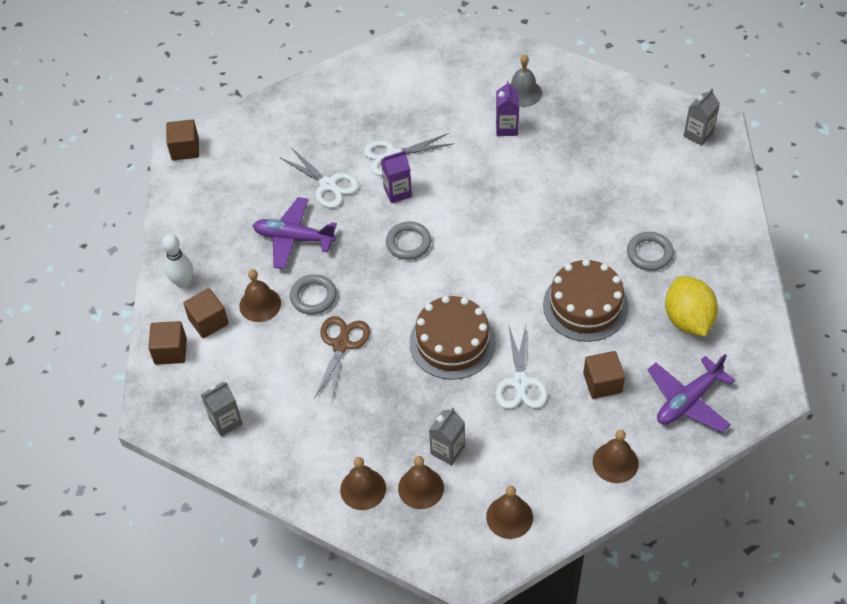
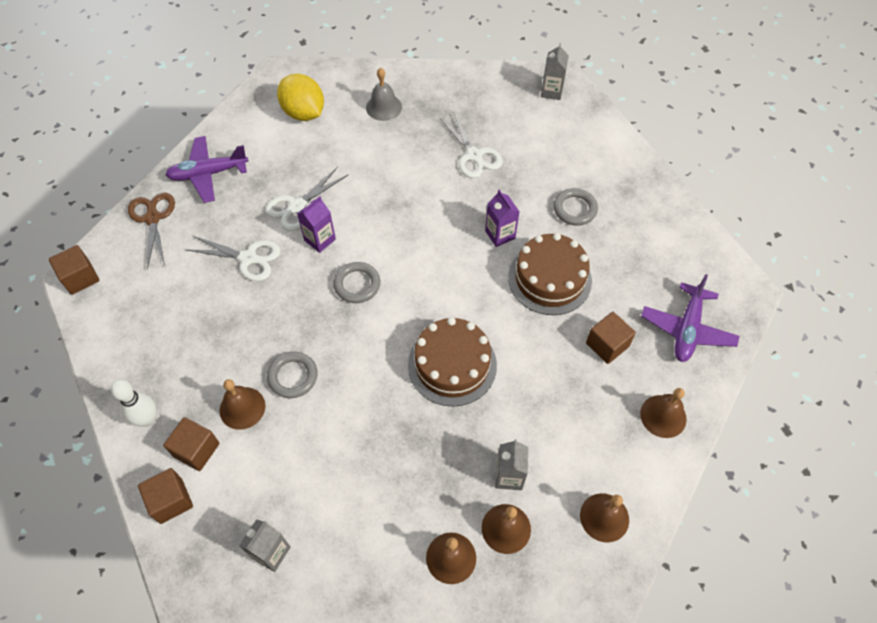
camera: 30 degrees left, 5 degrees up
purple plane [252,197,337,270] -> purple plane moved to [166,136,249,203]
brown scissors [314,316,370,401] -> brown scissors moved to [128,192,175,270]
white scissors [495,324,547,409] -> white scissors moved to [440,112,503,178]
purple carton [496,81,519,136] -> purple carton moved to [485,190,519,247]
yellow lemon [665,276,718,337] -> yellow lemon moved to [277,74,324,121]

